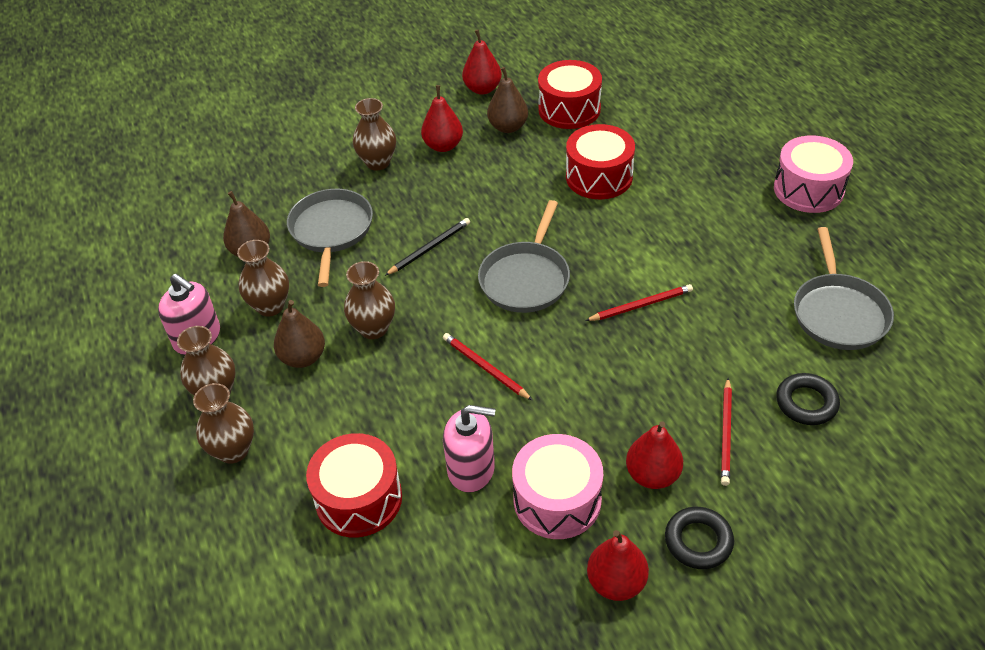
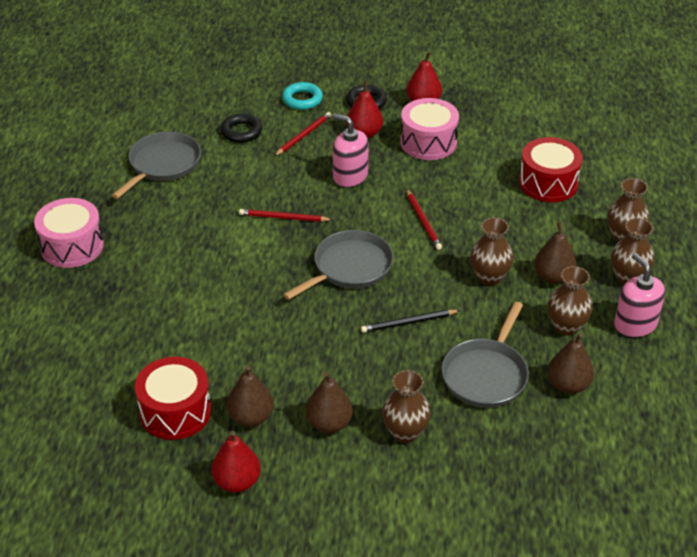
camera: 155 degrees left, 5 degrees down
red pear [421,85,463,152] -> brown pear [306,372,353,433]
pink soap dispenser [443,405,495,493] -> pink soap dispenser moved to [332,113,369,188]
red drum [566,124,635,199] -> none
none -> turquoise ring [282,82,323,110]

